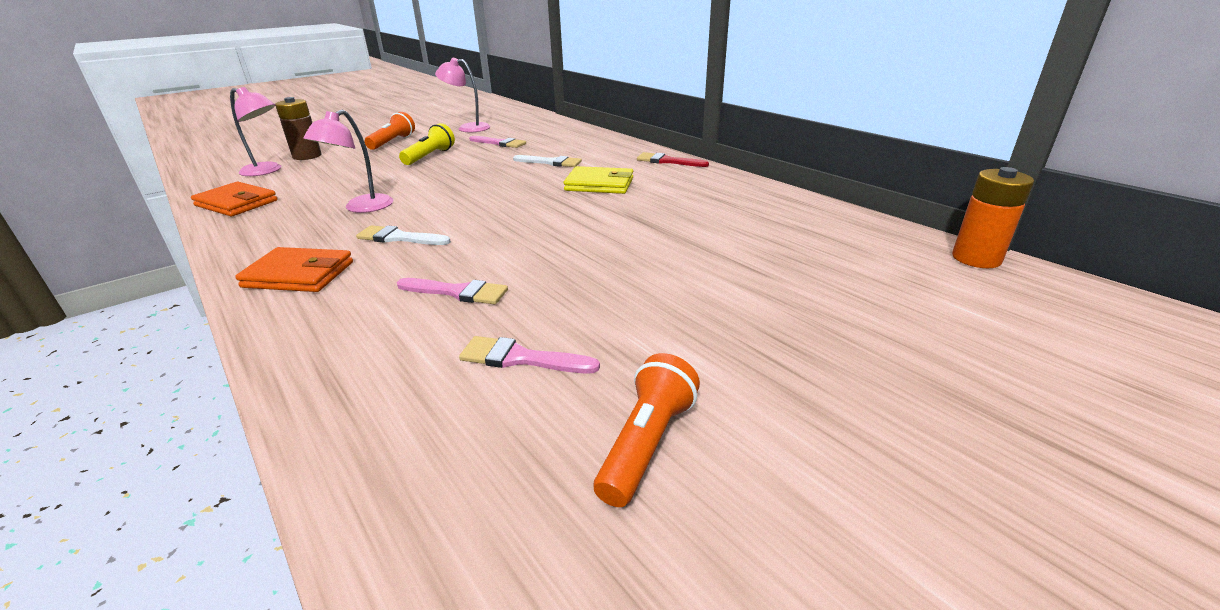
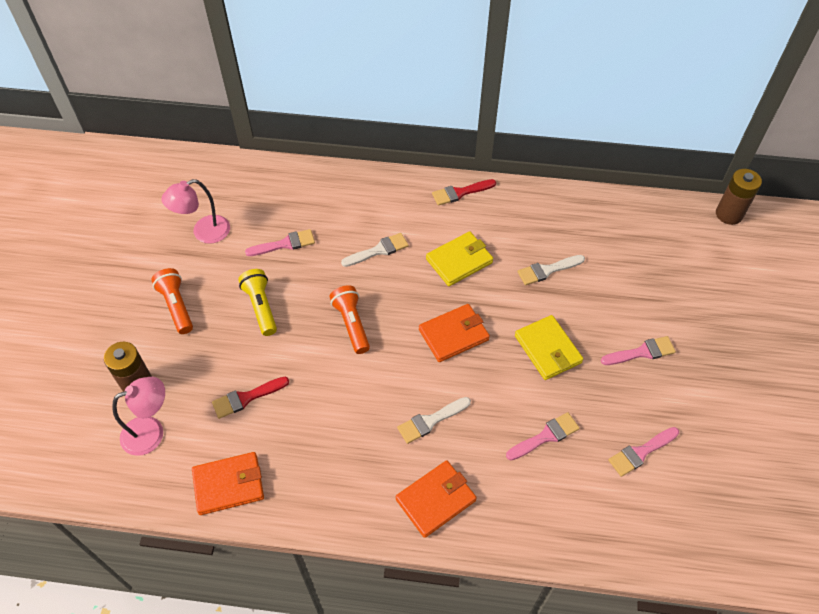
camera: 45 degrees left, 25 degrees up
pink lamp [303,110,393,213] -> none
orange flashlight [594,353,700,507] -> orange flashlight moved to [330,285,370,354]
orange battery [952,167,1034,268] -> brown battery [716,169,762,225]
none -> red brush [212,377,289,419]
none -> orange wallet [419,304,490,362]
none -> yellow wallet [515,315,583,380]
none -> white brush [517,255,585,285]
none -> pink brush [601,336,676,365]

